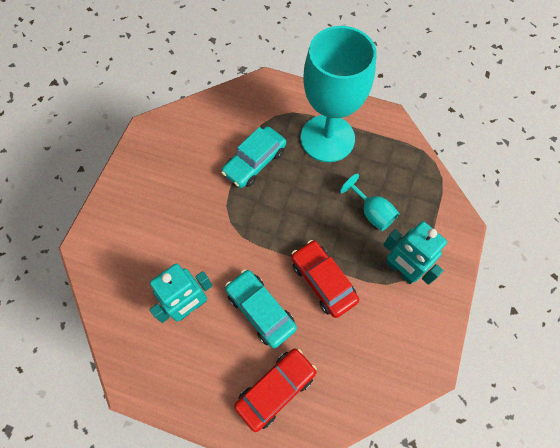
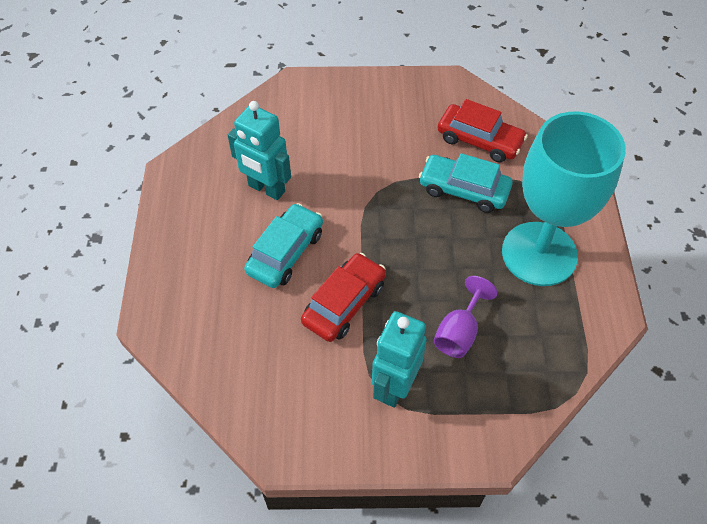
camera: 70 degrees right, 10 degrees down
red car [234,348,317,432] -> red car moved to [438,99,528,162]
turquoise goblet [340,174,400,231] -> purple goblet [434,276,498,358]

